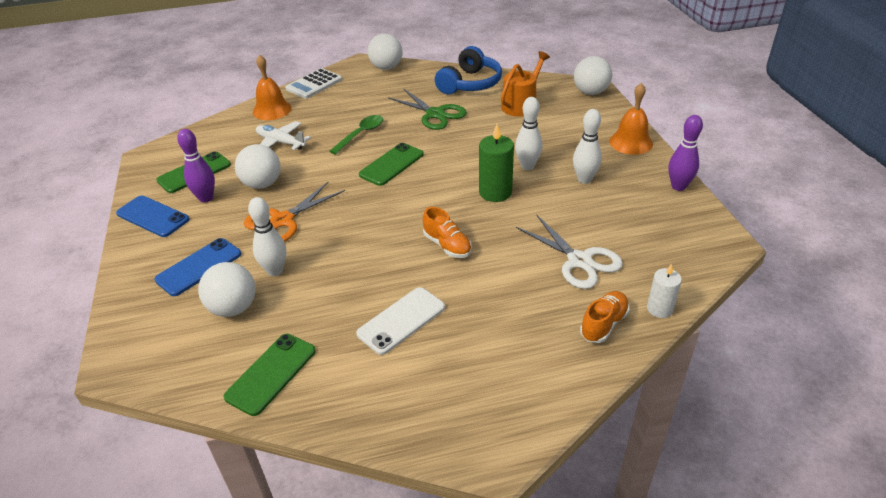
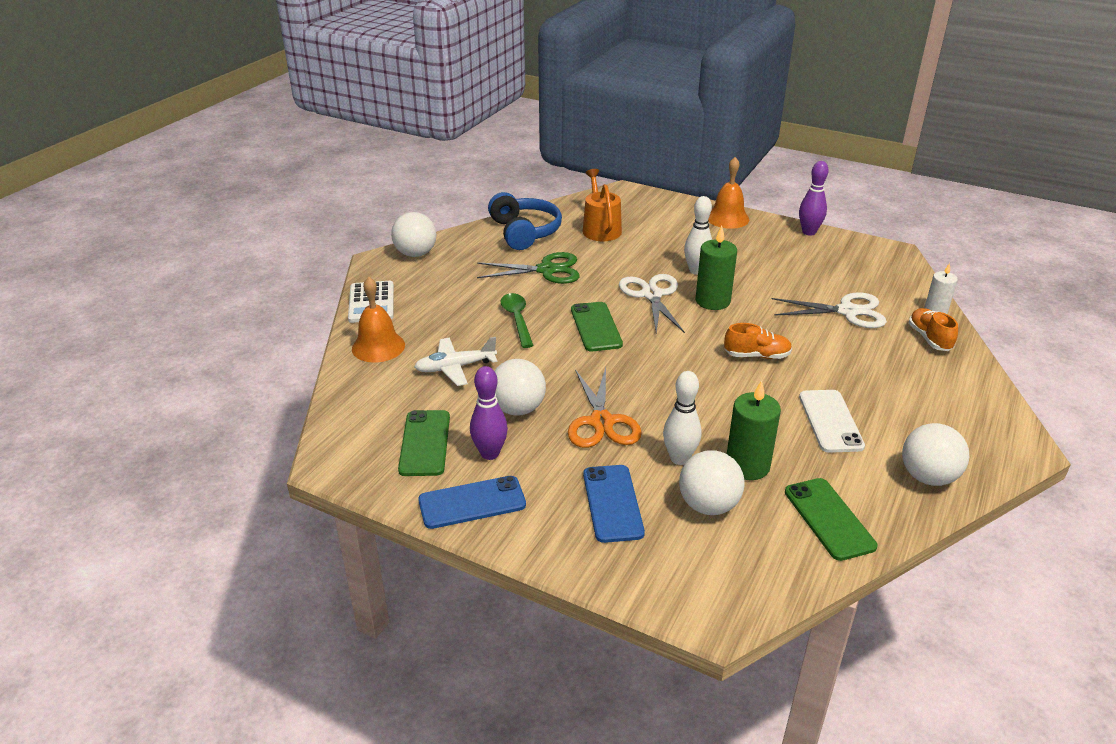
camera: 50 degrees left, 5 degrees down
white bowling pin [573,109,602,184] -> none
white ball [574,56,612,95] -> white ball moved to [902,423,969,486]
none -> white scissors [619,274,685,333]
none -> green candle [727,380,781,480]

